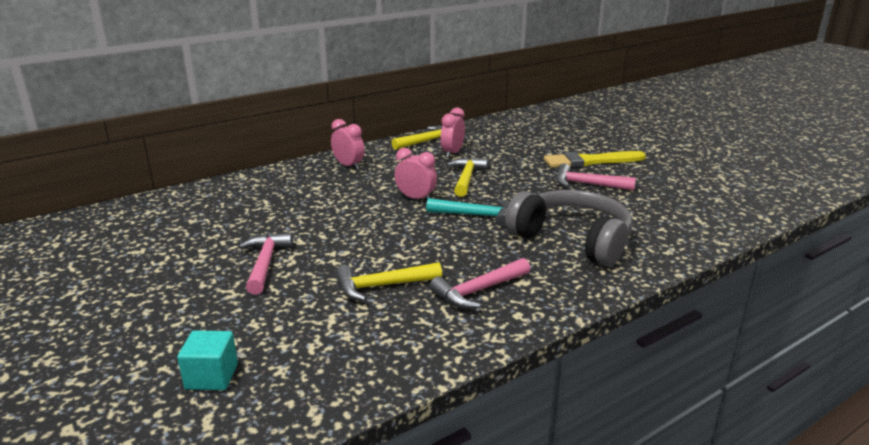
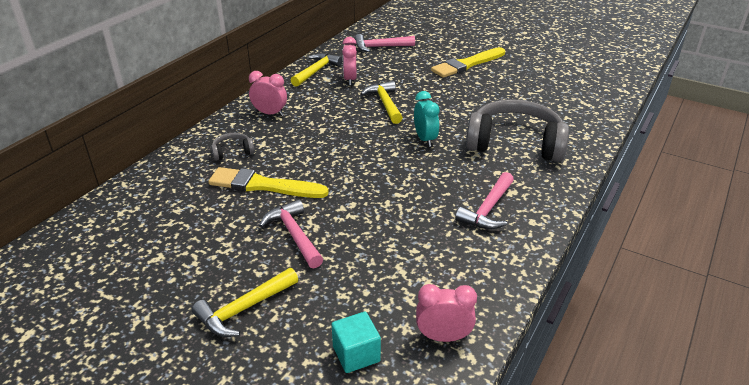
camera: 25 degrees left, 10 degrees up
yellow hammer [336,262,442,301] -> yellow hammer moved to [192,268,298,337]
pink clock [394,148,437,199] -> pink clock moved to [416,284,477,342]
turquoise hammer [426,198,509,227] -> turquoise clock [414,91,439,147]
pink hammer [556,163,636,191] -> pink hammer moved to [354,34,415,52]
none -> yellow brush [208,167,329,198]
none -> grey headphones [211,133,255,161]

